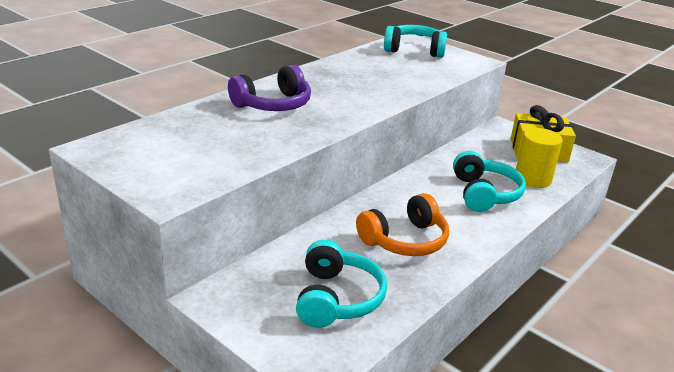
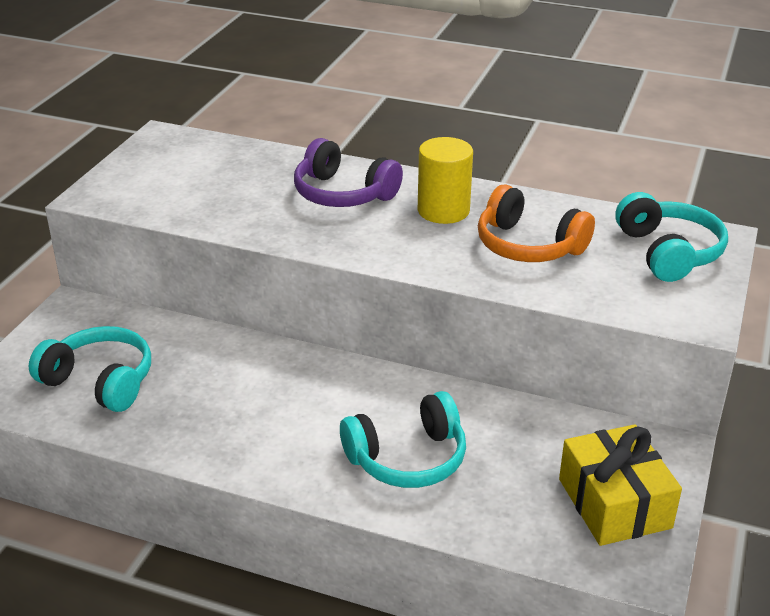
camera: 70 degrees right, 5 degrees up
turquoise headphones [296,240,387,328] -> turquoise headphones turned 135 degrees counterclockwise [29,326,151,412]
orange headphones [356,193,449,256] -> orange headphones moved to [478,184,595,262]
yellow cylinder [516,128,563,188] -> yellow cylinder moved to [418,137,473,224]

